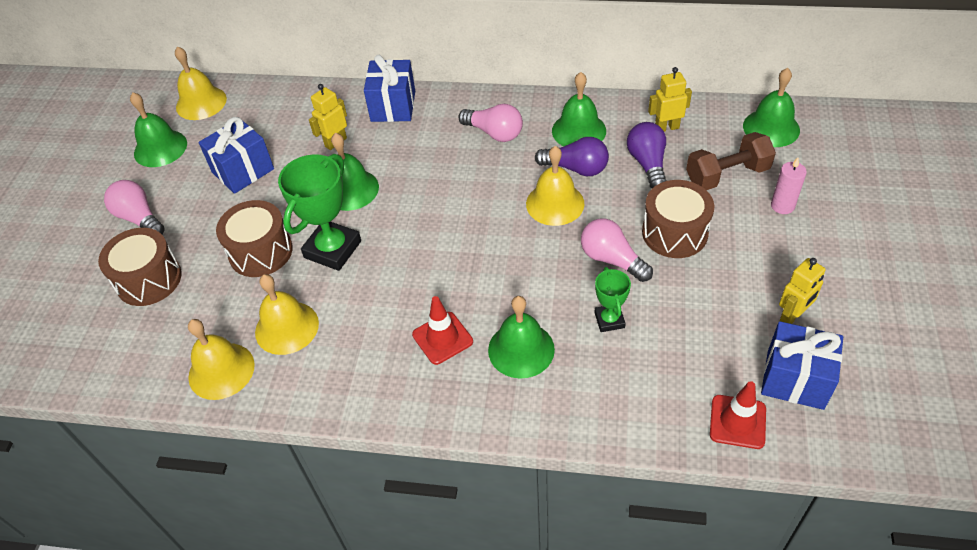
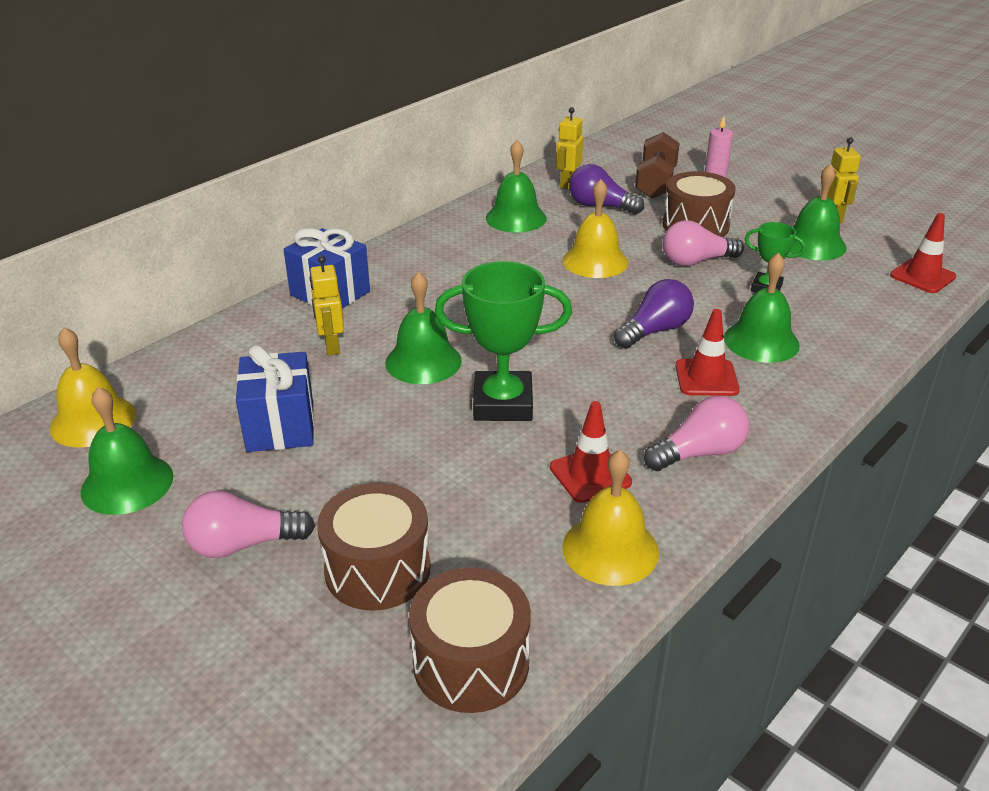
camera: 60 degrees left, 15 degrees down
brown drum [216,200,293,277] -> brown drum moved to [409,567,531,713]
yellow bell [255,274,319,355] -> red traffic cone [550,401,632,503]
green trophy [278,154,361,271] -> green trophy turned 60 degrees counterclockwise [435,261,572,421]
pink light bulb [458,104,523,142] -> pink light bulb moved to [644,396,749,471]
purple light bulb [535,137,609,176] -> purple light bulb moved to [614,279,694,349]
green bell [743,68,800,147] -> green bell moved to [790,164,847,260]
blue gift [761,321,843,410] -> none

